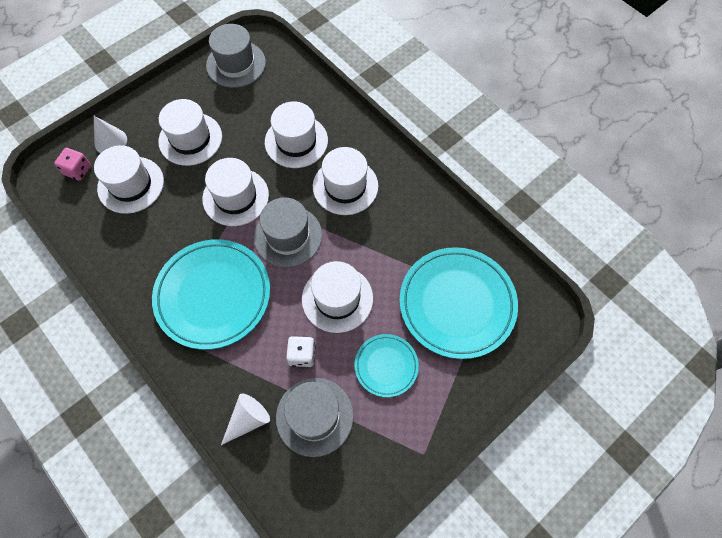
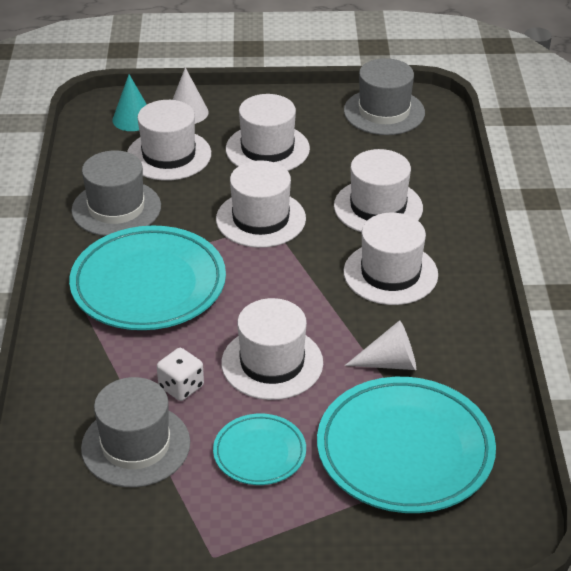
camera: 40 degrees right, 25 degrees down
pink dice [54,148,91,181] -> turquoise cone [112,74,147,131]
white cone [221,394,270,445] -> white cone moved to [345,320,416,370]
grey hat [254,197,322,267] -> grey hat moved to [72,150,161,236]

